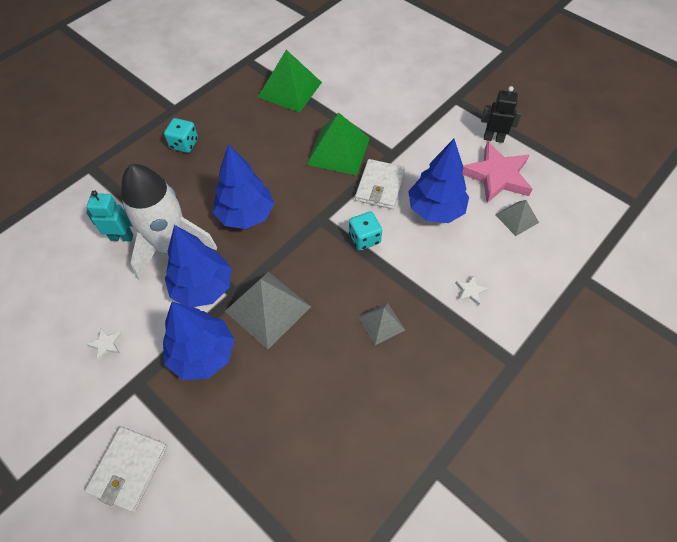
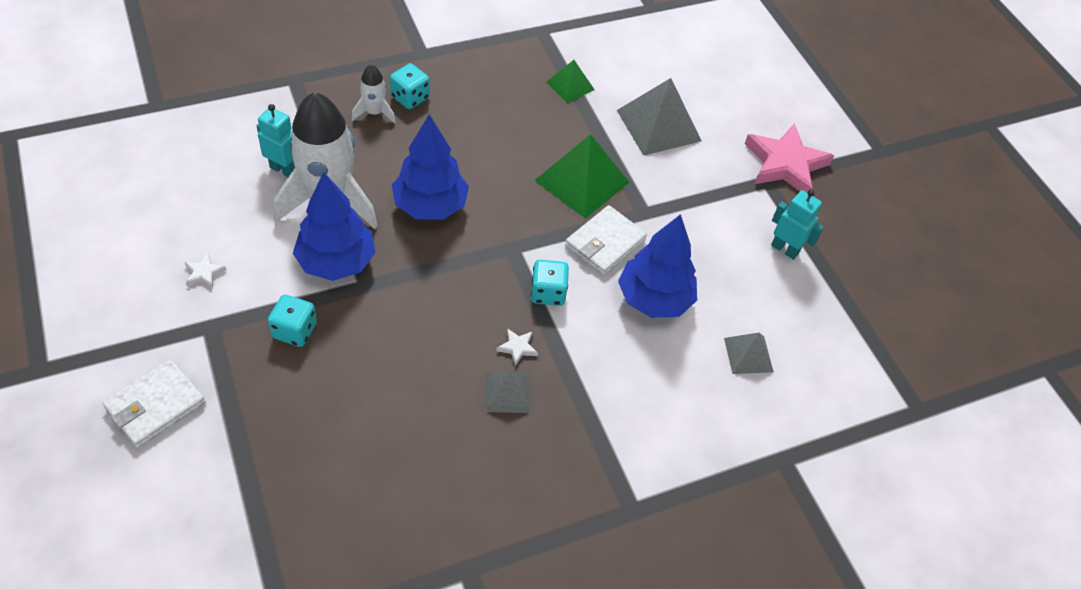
camera: 20 degrees right, 5 degrees down
blue tree [163,302,234,380] -> turquoise dice [268,295,317,347]
grey pyramid [225,272,311,349] -> grey pyramid moved to [617,78,701,156]
green pyramid [258,50,322,112] -> green pyramid [546,60,594,103], size x0.56
white star [455,275,488,306] -> white star moved to [496,328,538,366]
pink star [462,142,533,203] -> pink star moved to [745,123,834,193]
black robot [481,86,522,143] -> turquoise robot [771,189,824,260]
none -> white rocket [352,65,396,124]

